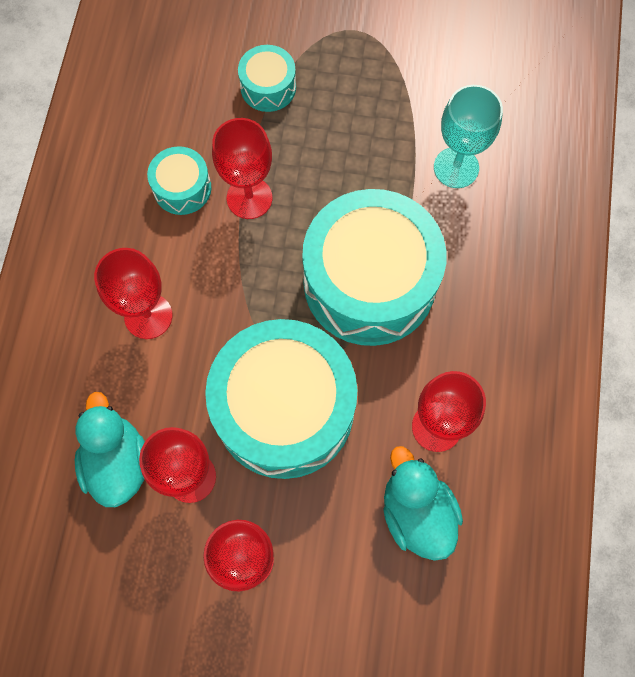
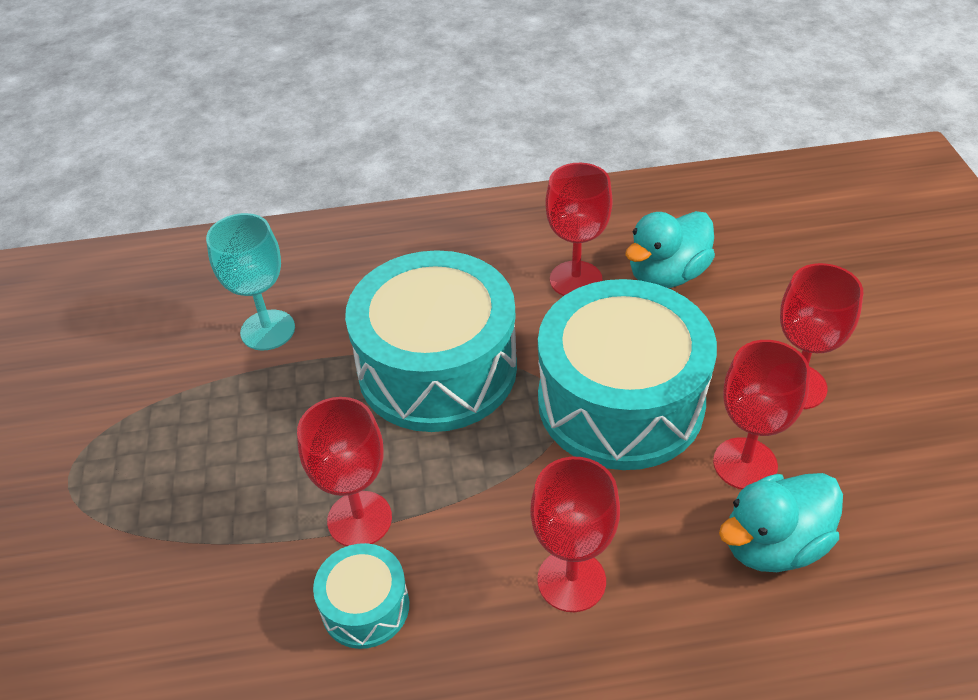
camera: 105 degrees left, 25 degrees down
turquoise drum [238,45,296,112] -> none

